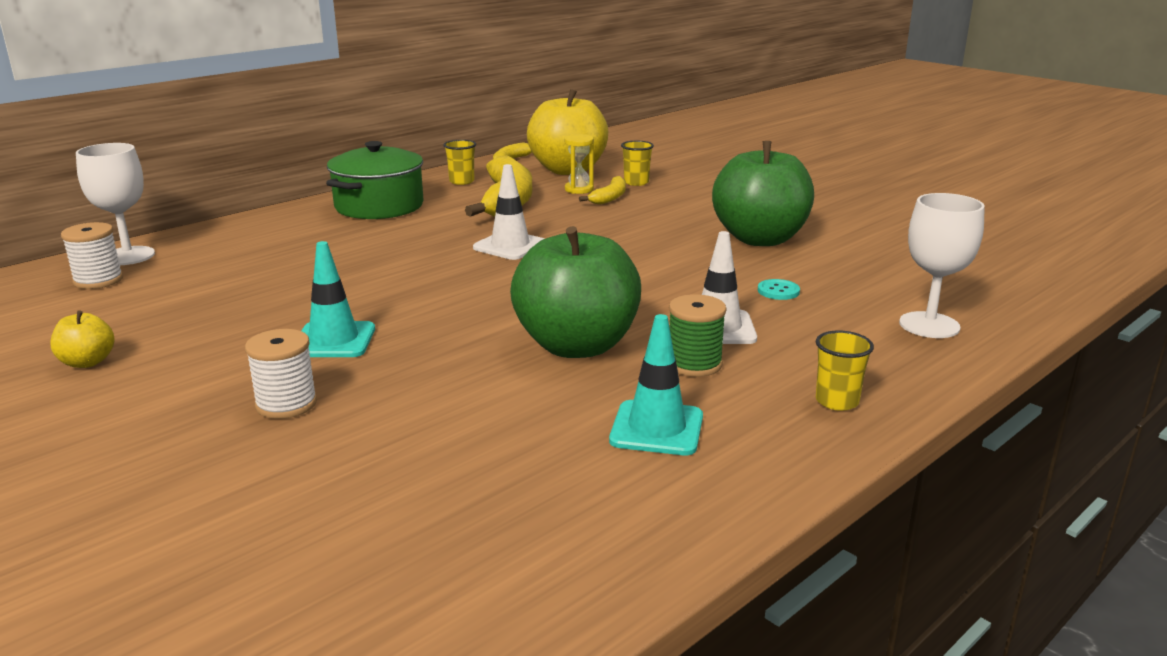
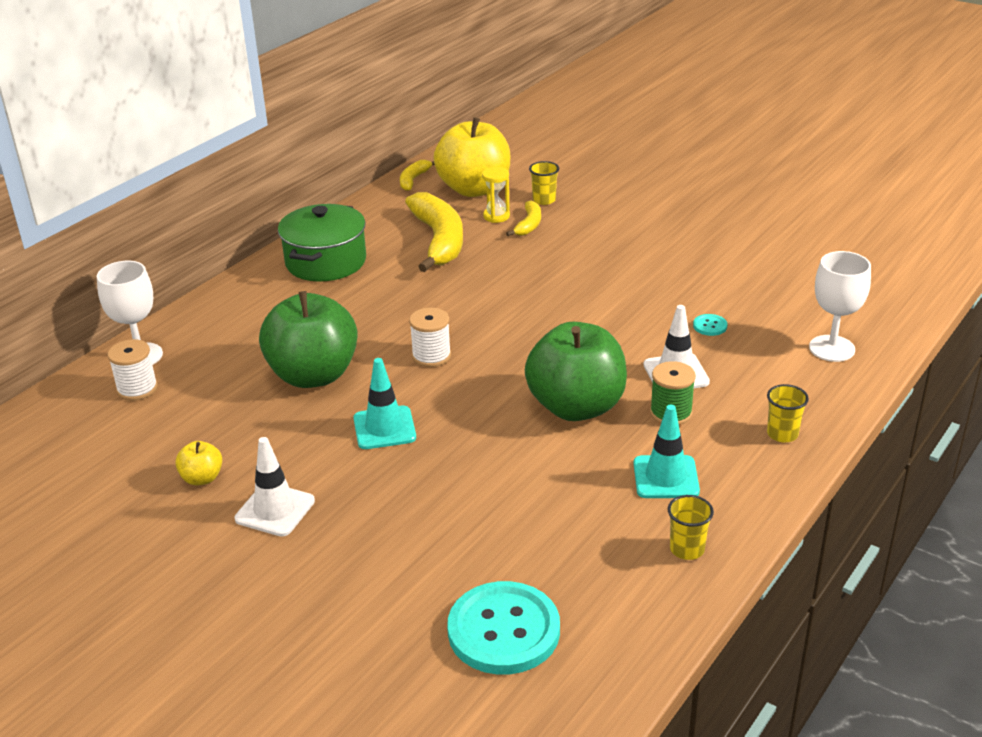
camera: 10 degrees left, 10 degrees up
white spool [245,329,317,419] -> white spool moved to [409,308,451,367]
yellow cup [443,140,476,185] -> yellow cup moved to [668,495,714,560]
white traffic cone [473,164,545,260] -> white traffic cone moved to [235,437,315,536]
green apple [712,141,814,246] -> green apple moved to [259,291,358,388]
none -> turquoise button [447,581,560,675]

